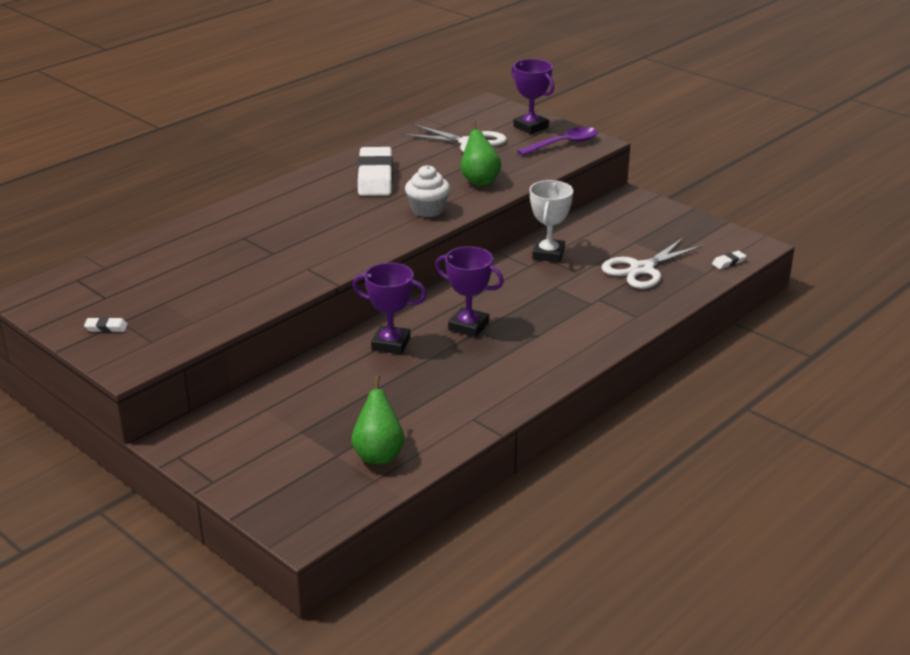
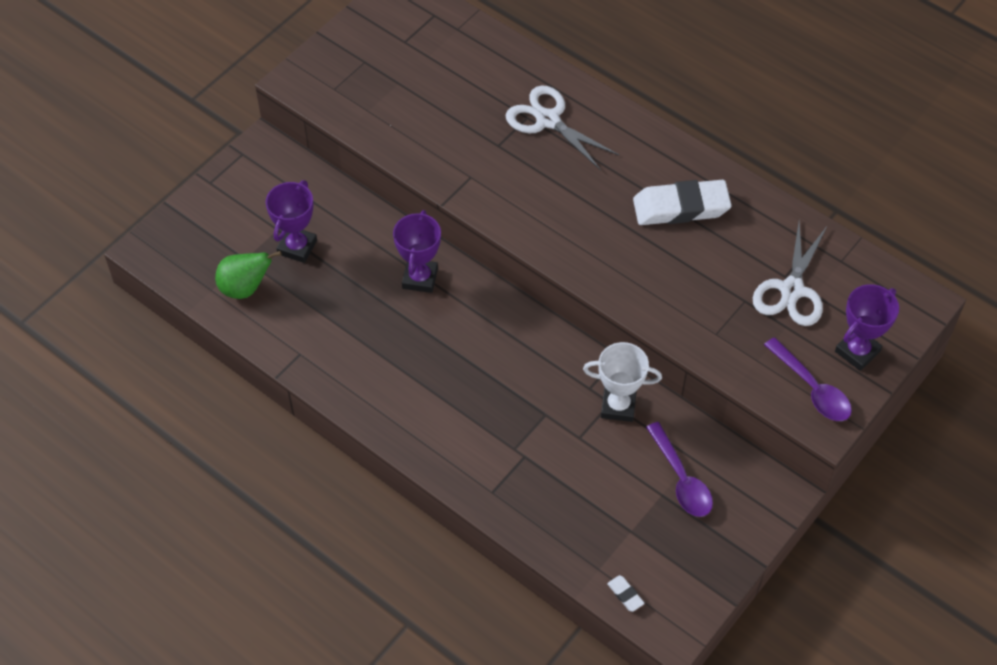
camera: 85 degrees right, 25 degrees up
white eraser [84,317,128,332] -> none
white cupcake [405,165,450,217] -> none
purple trophy [435,246,504,337] -> purple trophy moved to [266,180,317,263]
green pear [461,120,501,186] -> none
white scissors [602,238,703,289] -> white scissors moved to [506,86,619,170]
none -> purple spoon [646,422,713,517]

